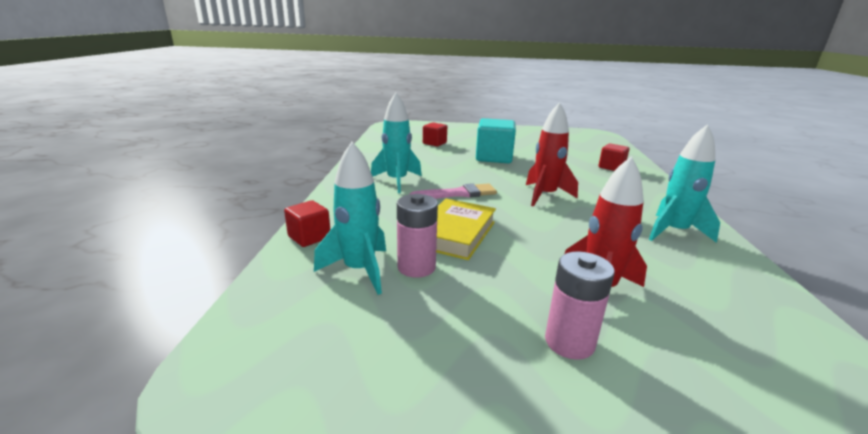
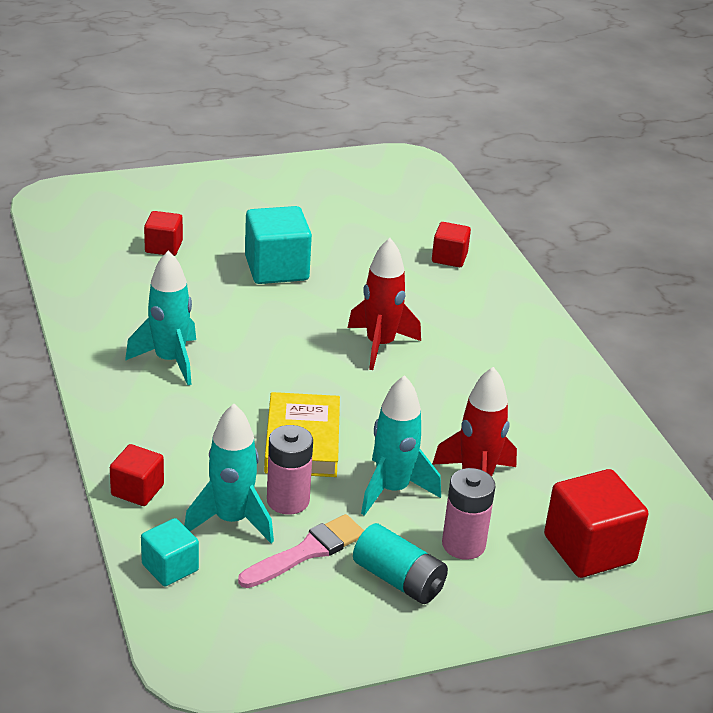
camera: 25 degrees left, 10 degrees up
pink brush [409,183,497,199] -> pink brush moved to [238,514,364,588]
turquoise rocket [649,124,720,243] -> turquoise rocket moved to [361,375,441,516]
none -> turquoise cube [141,518,199,586]
none -> turquoise battery [353,523,448,604]
none -> red cube [544,469,648,578]

